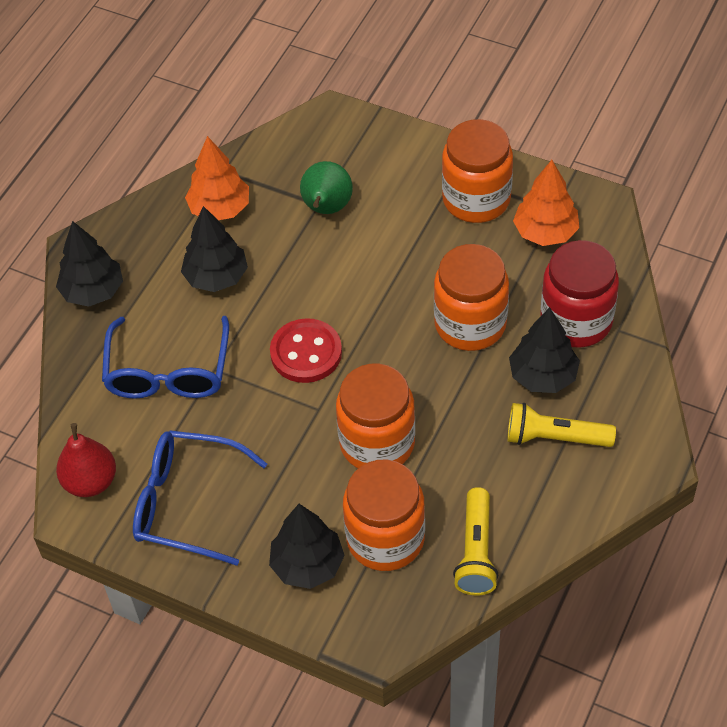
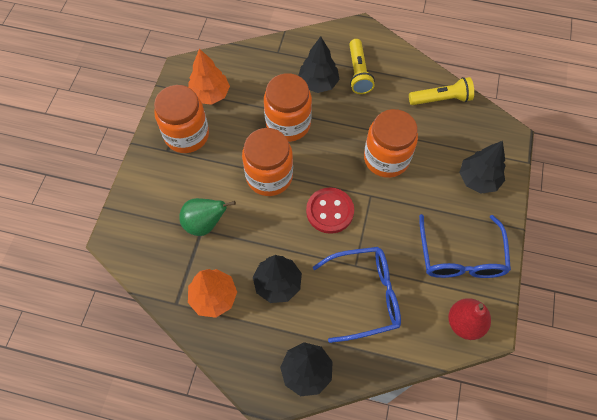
camera: 105 degrees left, 10 degrees up
orange jar [343,460,425,571] -> orange jar moved to [242,128,293,196]
red jar [541,240,619,348] -> none

